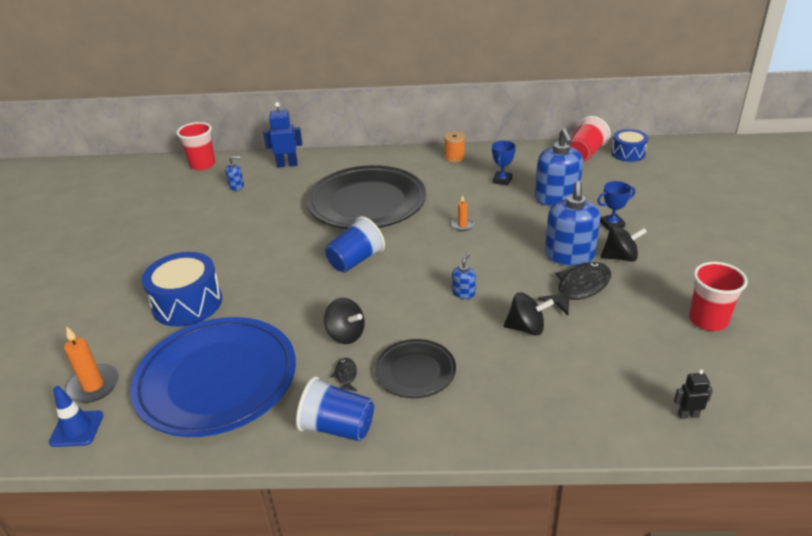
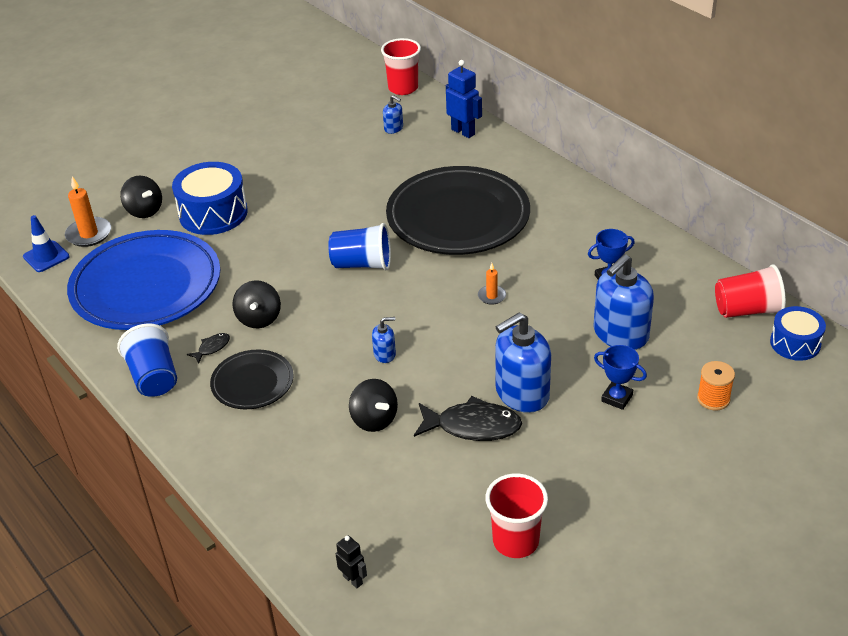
camera: 50 degrees right, 5 degrees up
orange spool [444,132,465,163] -> orange spool moved to [697,361,735,411]
black spinning top [601,225,647,262] -> black spinning top moved to [120,176,162,218]

